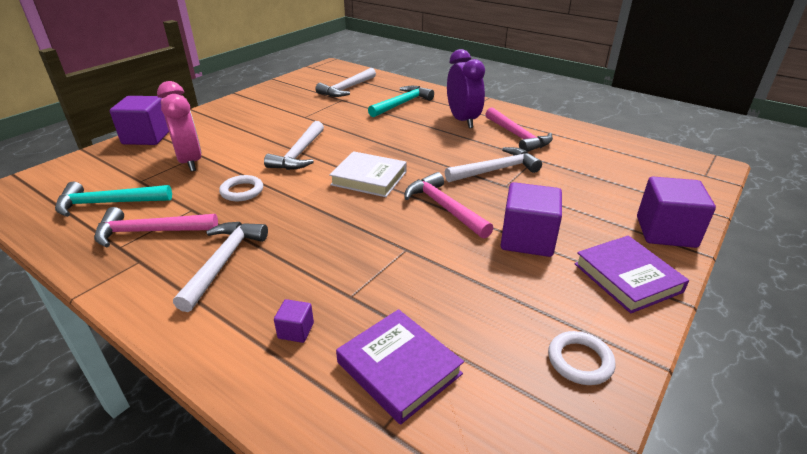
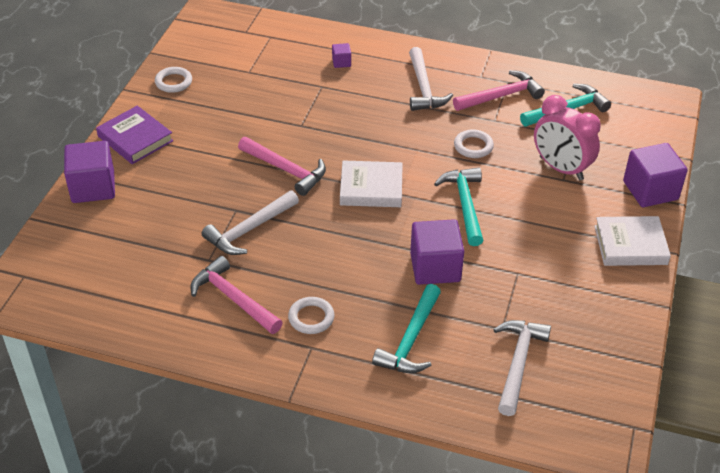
camera: 160 degrees right, 10 degrees up
white hammer [264,121,324,170] -> turquoise hammer [434,167,484,246]
purple book [336,309,464,424] -> none
purple clock [447,49,485,128] -> white ring [288,297,334,334]
purple cube [501,182,562,257] -> purple cube moved to [410,219,464,285]
none -> white book [595,216,671,266]

